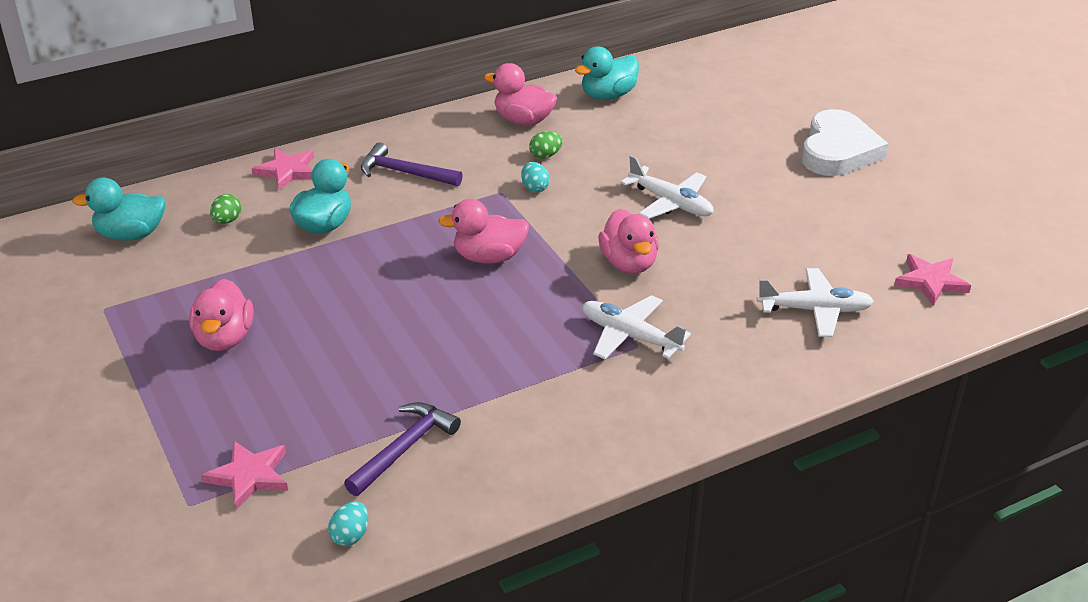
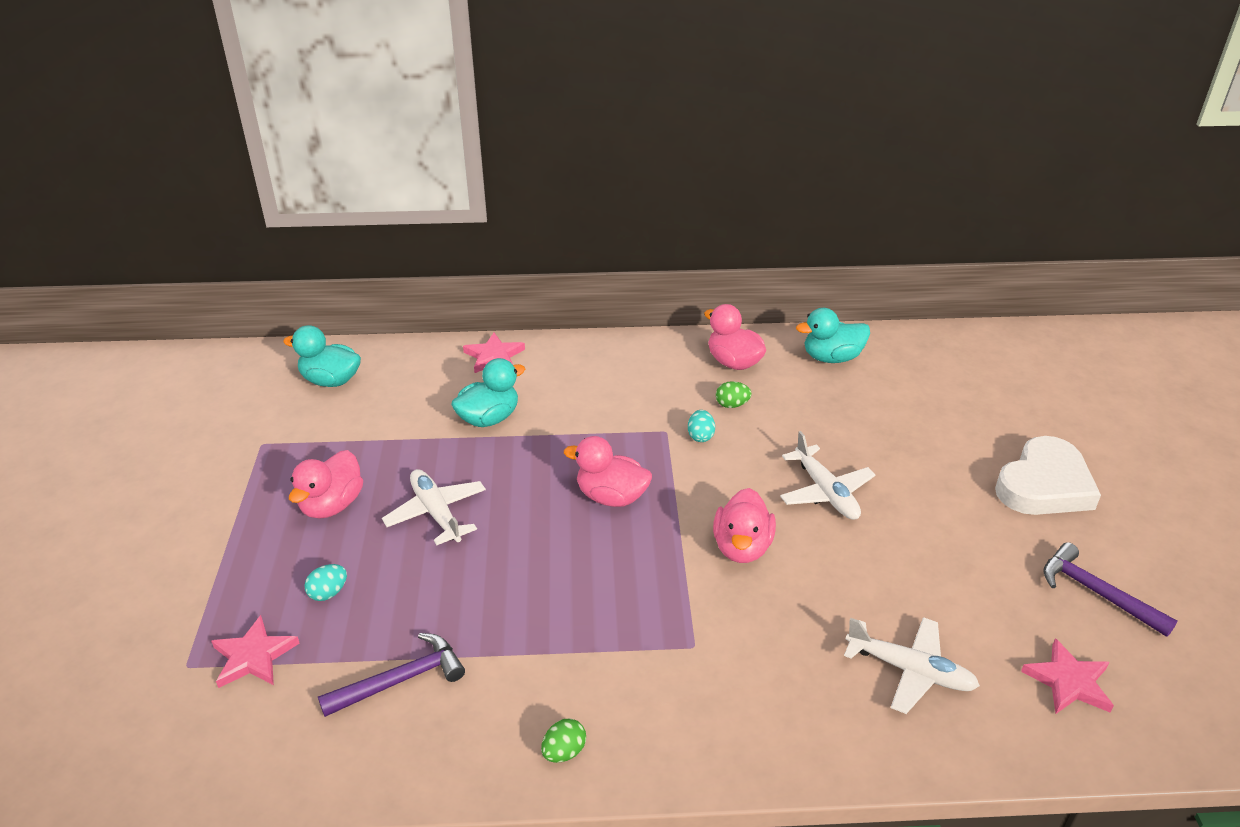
camera: 25 degrees right, 0 degrees up
green egg [210,194,241,224] -> green egg moved to [541,719,586,763]
turquoise egg [328,501,368,546] -> turquoise egg moved to [304,564,347,601]
purple hammer [361,143,463,186] -> purple hammer moved to [1043,542,1177,637]
white plane [582,295,691,359] -> white plane moved to [382,469,486,545]

